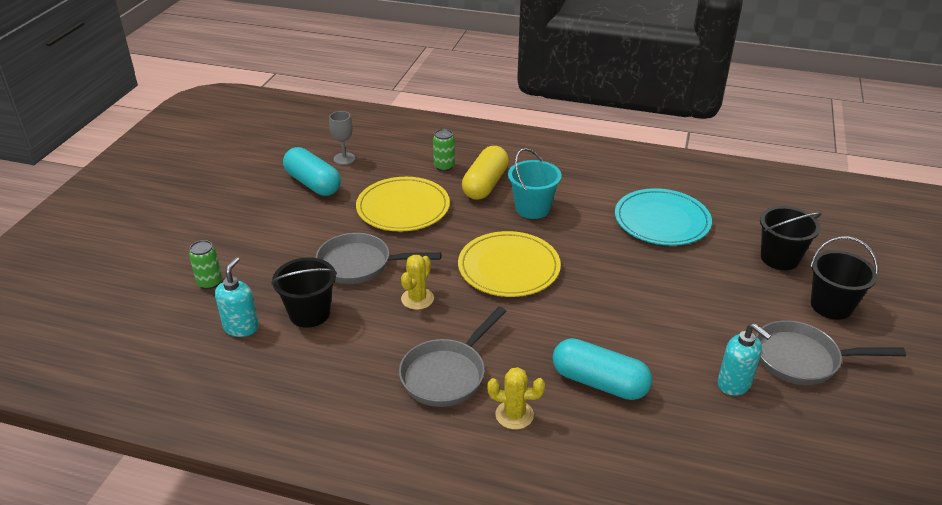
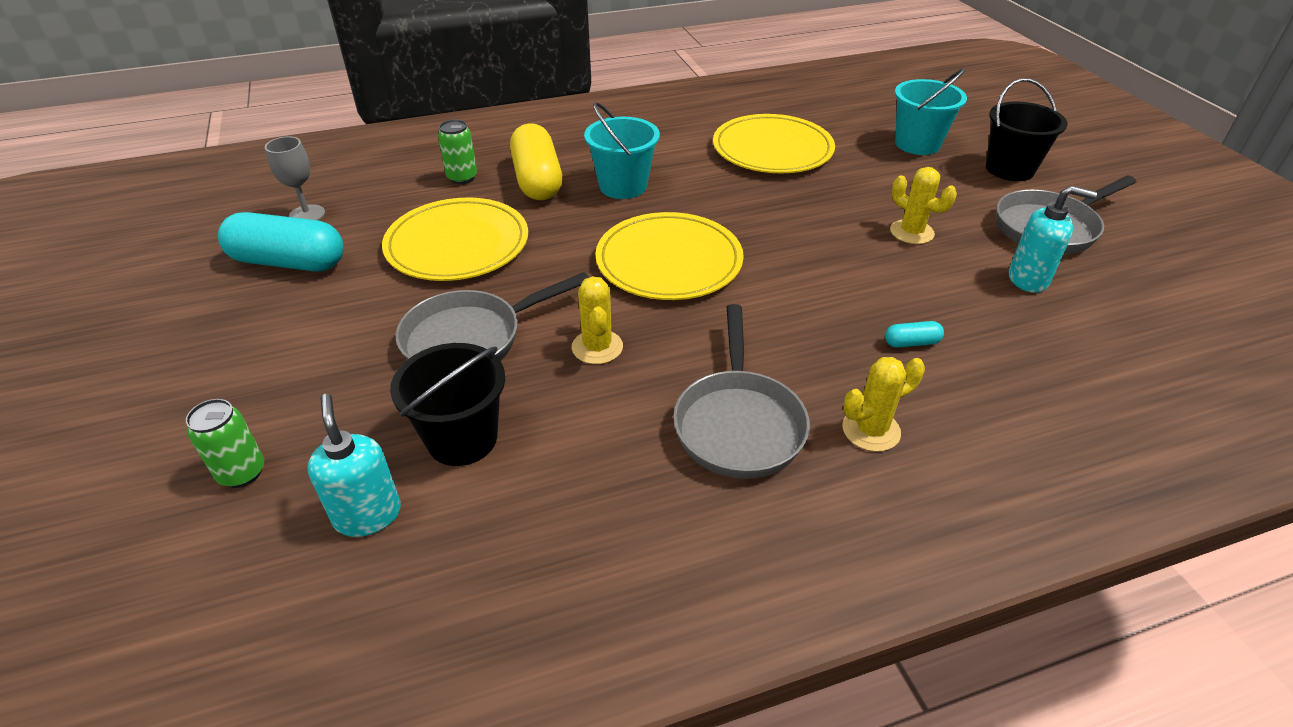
camera: 35 degrees left, 5 degrees up
turquoise capsule [553,338,652,400] -> turquoise capsule [885,321,944,348], size x0.42
turquoise plate [615,188,712,246] -> yellow plate [713,114,835,173]
black bucket [760,206,821,270] -> turquoise bucket [895,68,967,155]
none -> yellow cactus [890,167,957,244]

